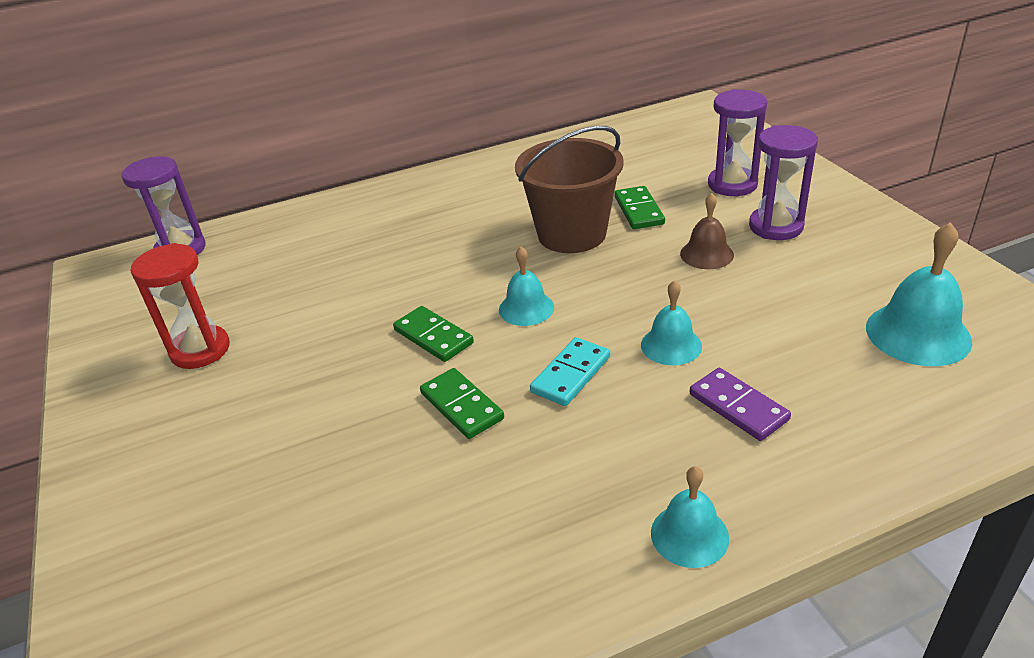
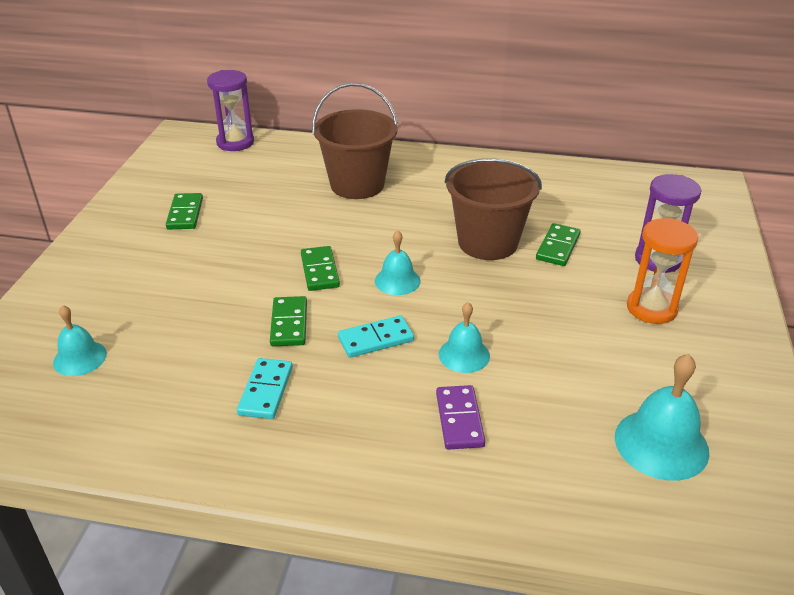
camera: 30 degrees right, 0 degrees up
red hourglass [130,243,230,369] -> green domino [166,193,203,230]
turquoise bell [651,466,729,568] -> turquoise bell moved to [53,305,107,376]
brown bell [680,193,734,269] -> none
purple hourglass [749,125,818,240] -> orange hourglass [627,218,698,324]
none -> turquoise domino [237,358,293,419]
none -> brown bucket [312,83,398,199]

